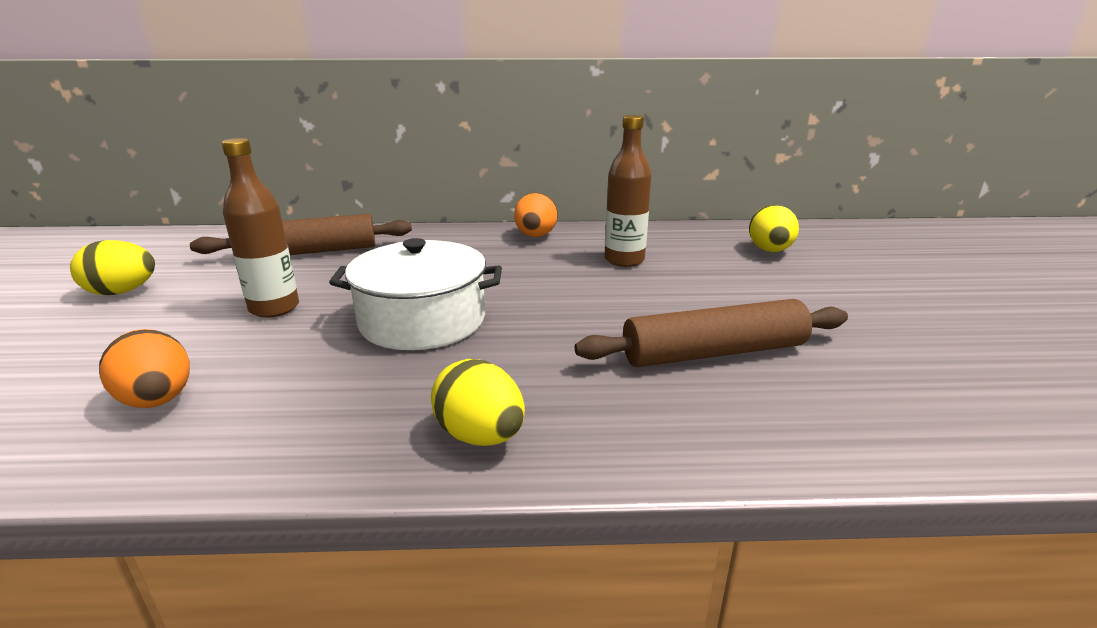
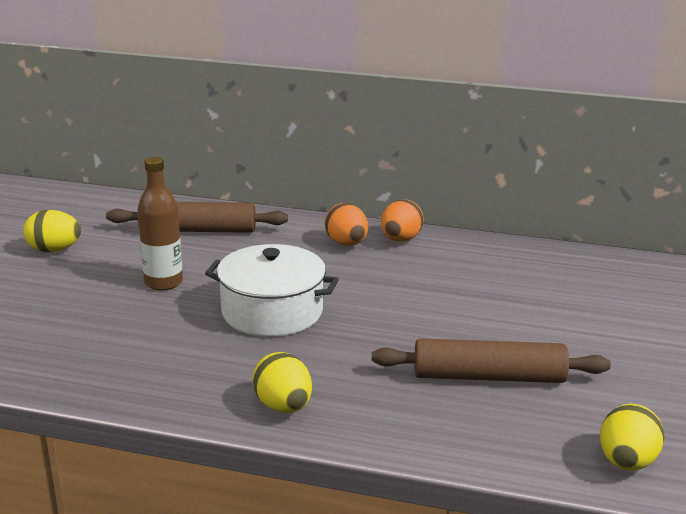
camera: 15 degrees right, 0 degrees up
orange egg [99,329,190,408] -> orange egg moved to [325,203,368,246]
brown bottle [604,115,651,267] -> none
yellow egg [749,204,799,252] -> yellow egg moved to [600,404,664,471]

